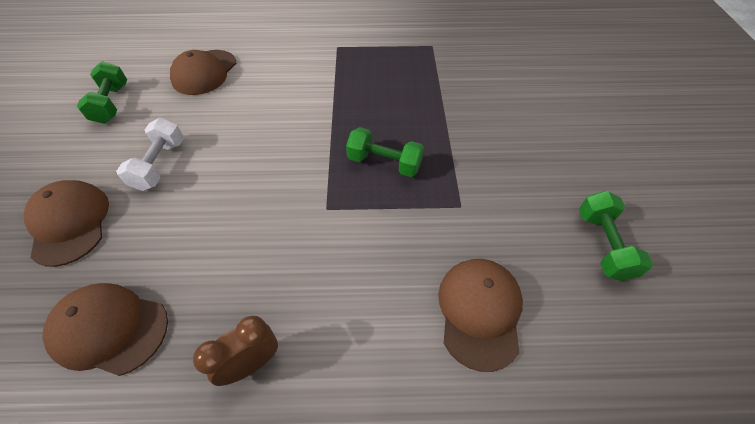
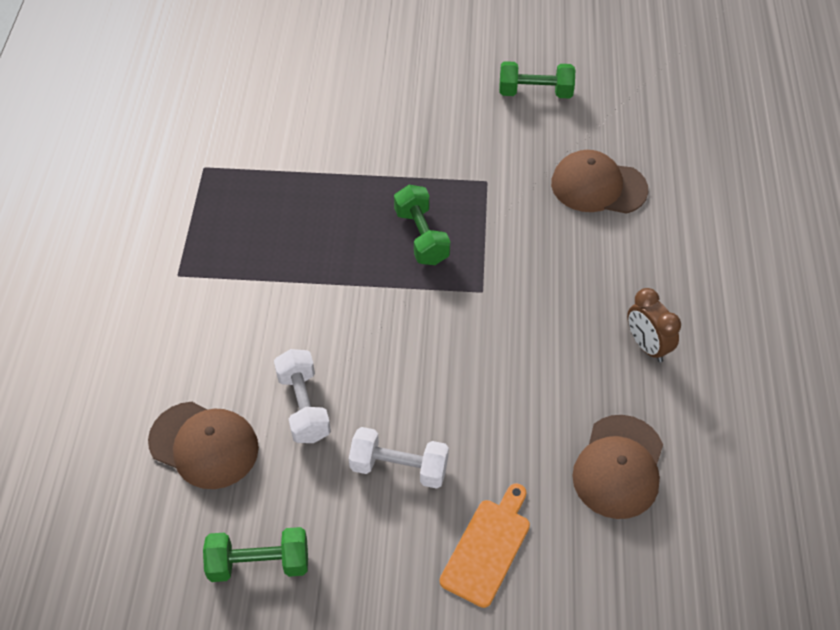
camera: 85 degrees left, 0 degrees up
brown cap [24,180,109,267] -> orange cutting board [440,483,530,608]
green dumbbell [346,127,424,177] -> green dumbbell turned 45 degrees counterclockwise [394,185,451,265]
none -> white dumbbell [274,349,331,443]

